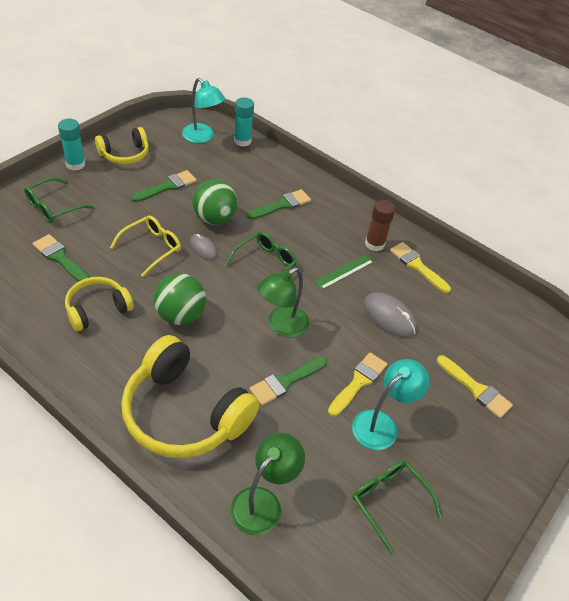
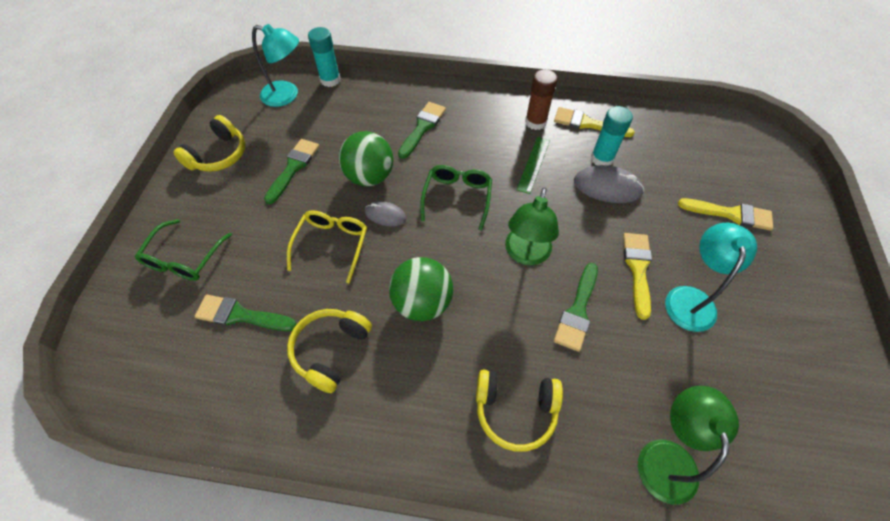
camera: 25 degrees left, 10 degrees up
turquoise glue stick [58,119,85,170] -> turquoise glue stick moved to [591,106,633,166]
yellow headphones [121,335,259,458] -> yellow headphones [476,369,563,452], size x0.56
green glasses [352,460,441,554] -> none

